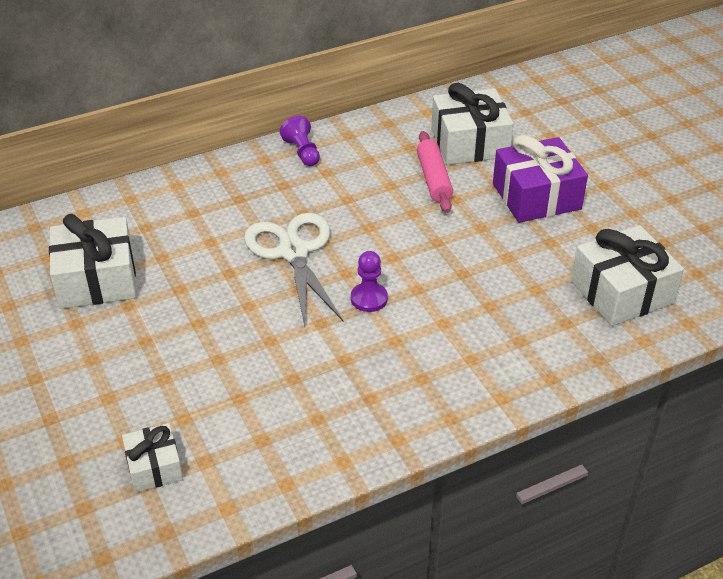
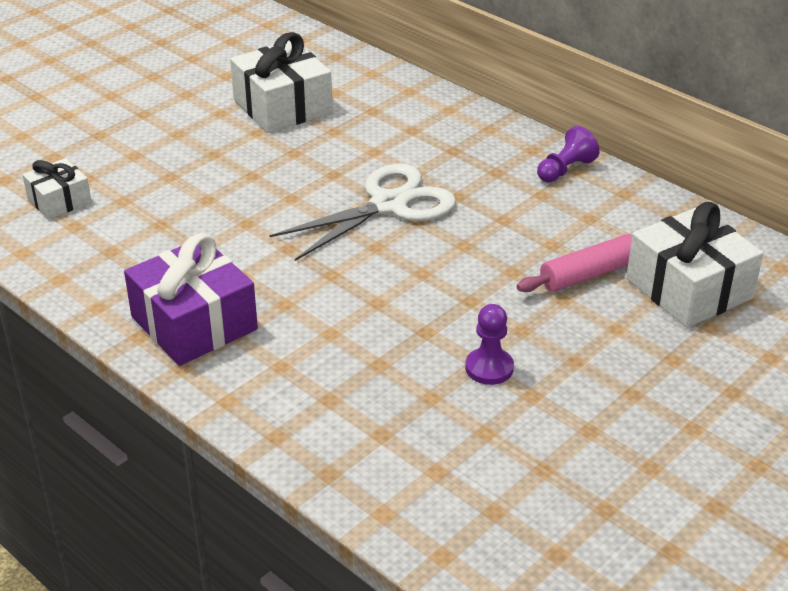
camera: 70 degrees right, 5 degrees down
purple pawn [351,251,388,312] -> purple pawn moved to [465,304,514,385]
purple gift [493,135,588,223] -> purple gift moved to [124,233,258,366]
white gift [571,225,684,326] -> none

